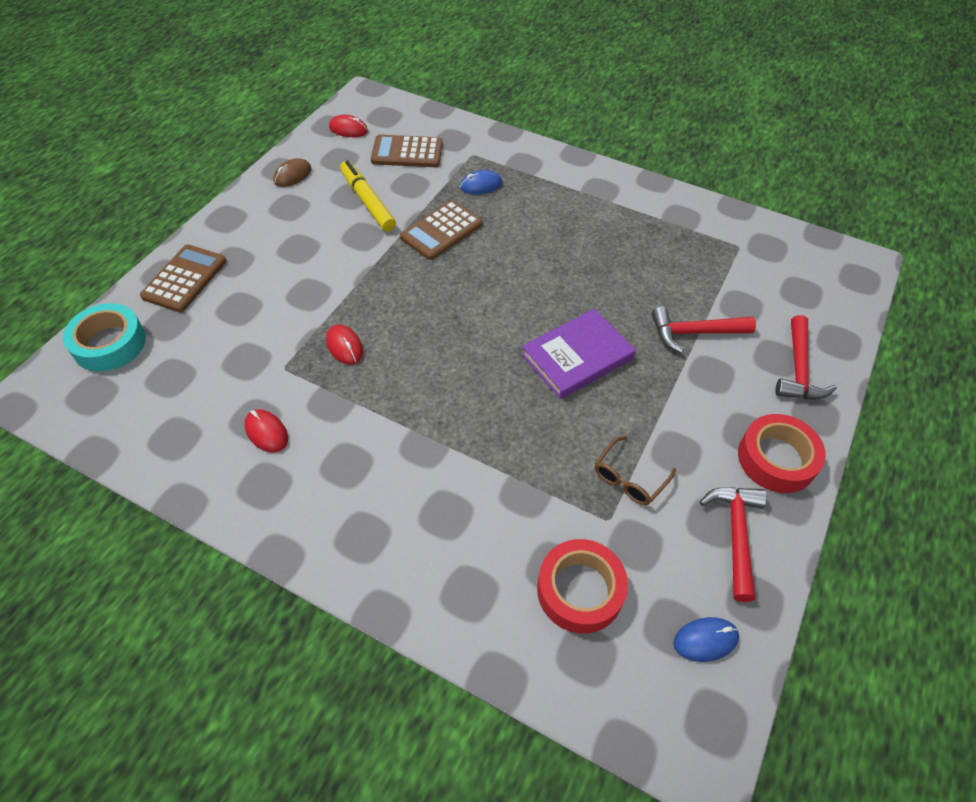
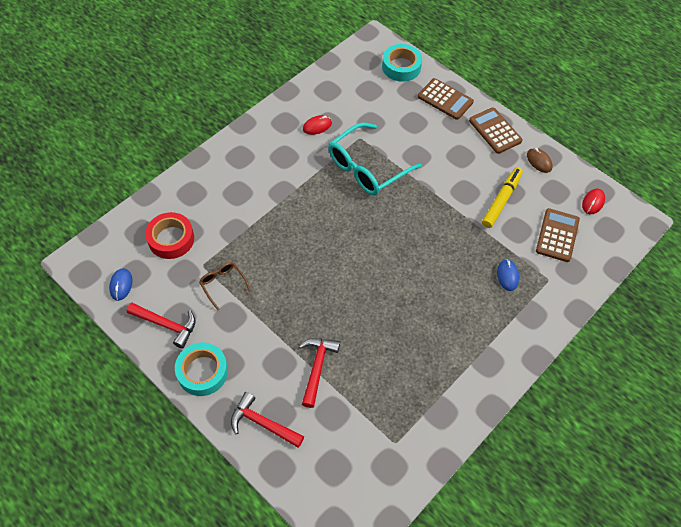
camera: 105 degrees right, 5 degrees up
red mouse [326,325,363,365] -> turquoise glasses [328,122,422,195]
yellow marker [340,160,396,232] -> yellow marker turned 45 degrees counterclockwise [482,167,523,228]
brown calculator [400,200,482,260] -> brown calculator moved to [469,107,522,154]
purple book [521,309,636,399] -> none
red tape [738,414,826,493] -> turquoise tape [175,342,228,396]

